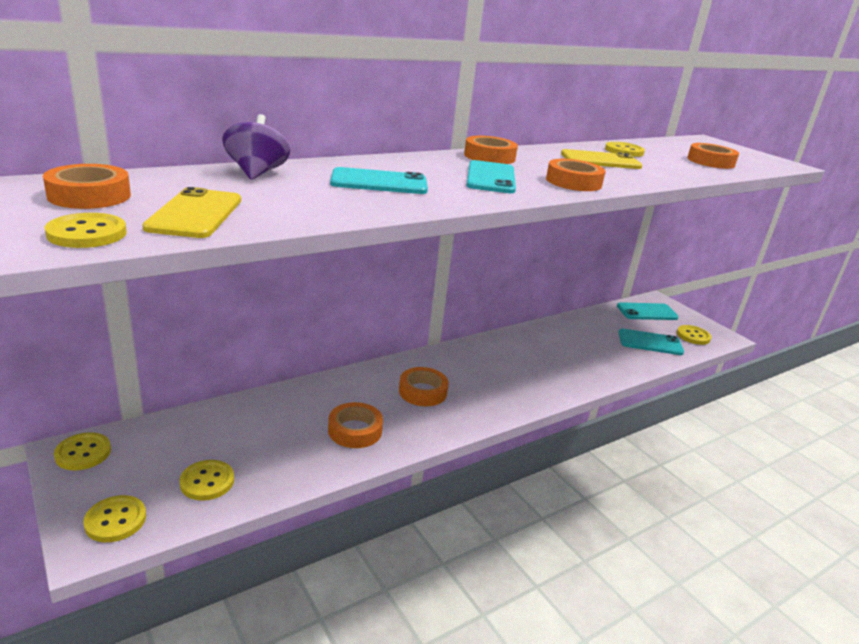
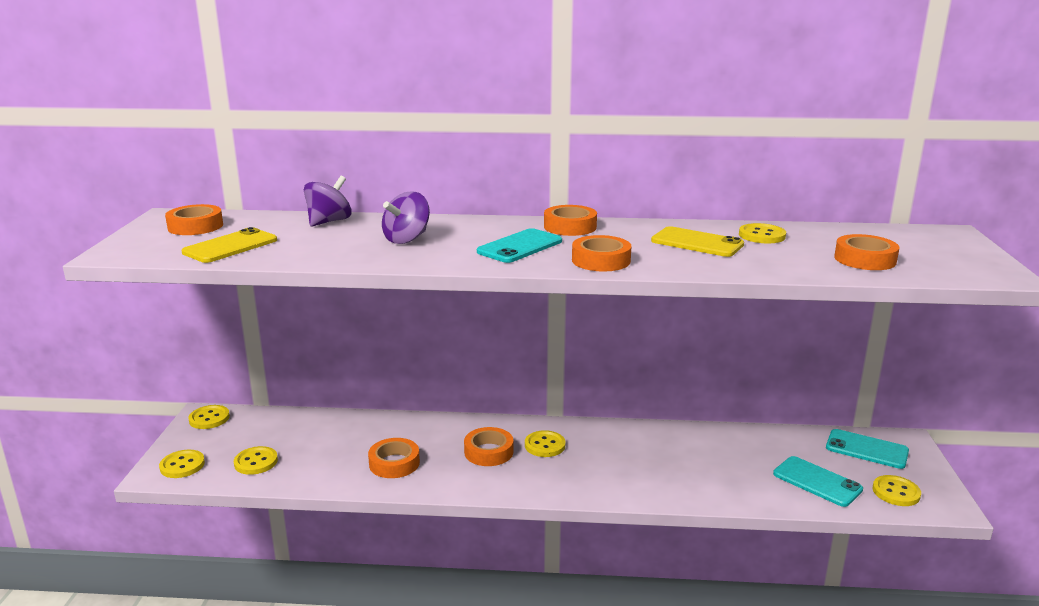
camera: 40 degrees right, 5 degrees down
yellow button [45,213,127,248] -> yellow button moved to [525,430,565,457]
turquoise phone [330,167,428,194] -> purple spinning top [382,191,430,244]

